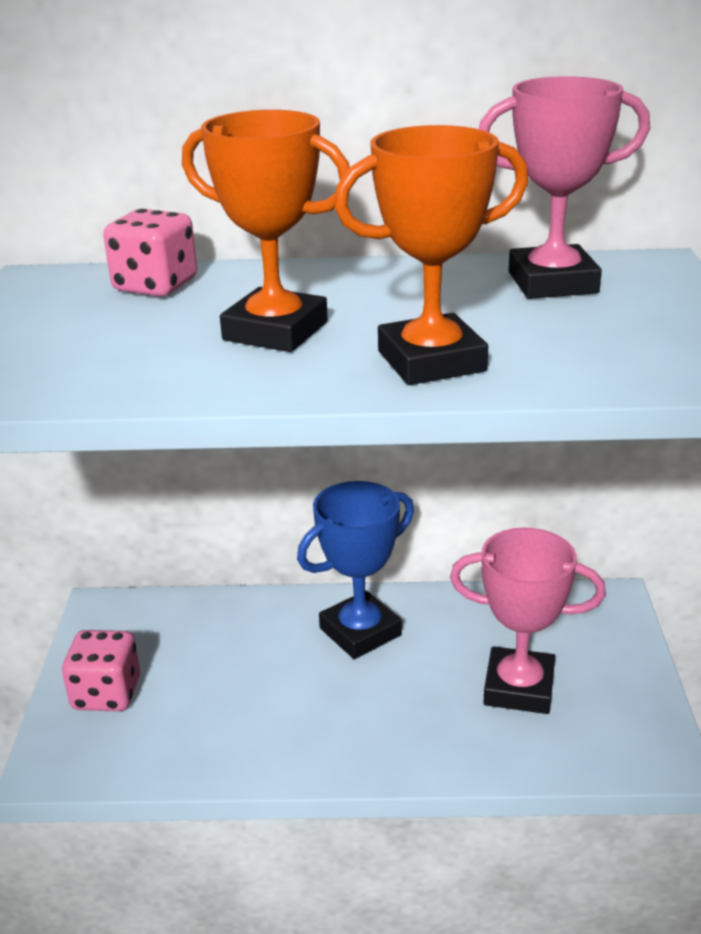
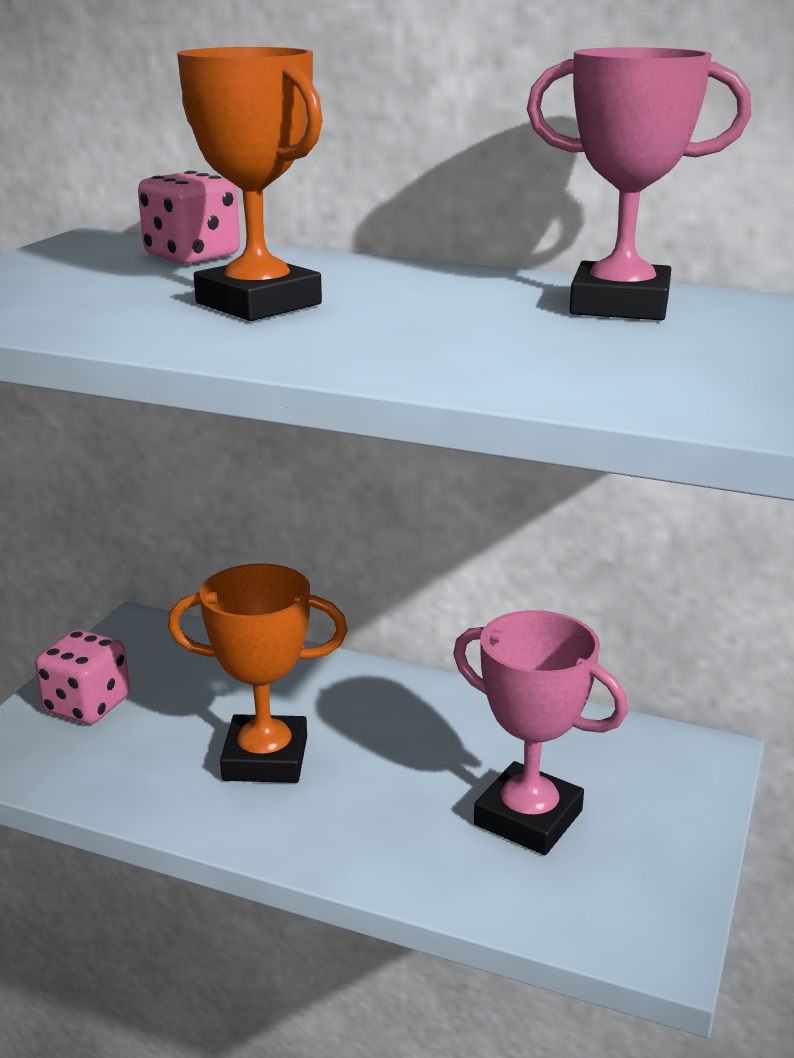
camera: 20 degrees right, 5 degrees down
blue trophy [297,481,414,659] -> none
orange trophy [334,125,528,385] -> orange trophy moved to [168,563,348,783]

